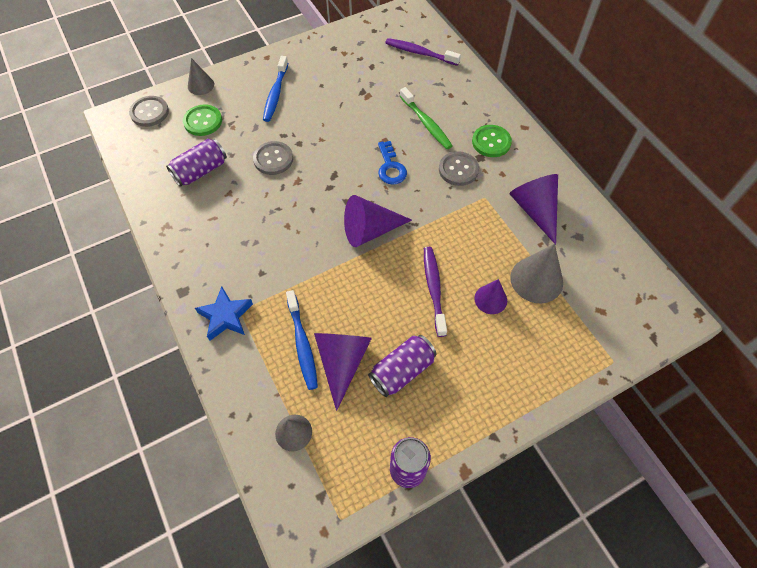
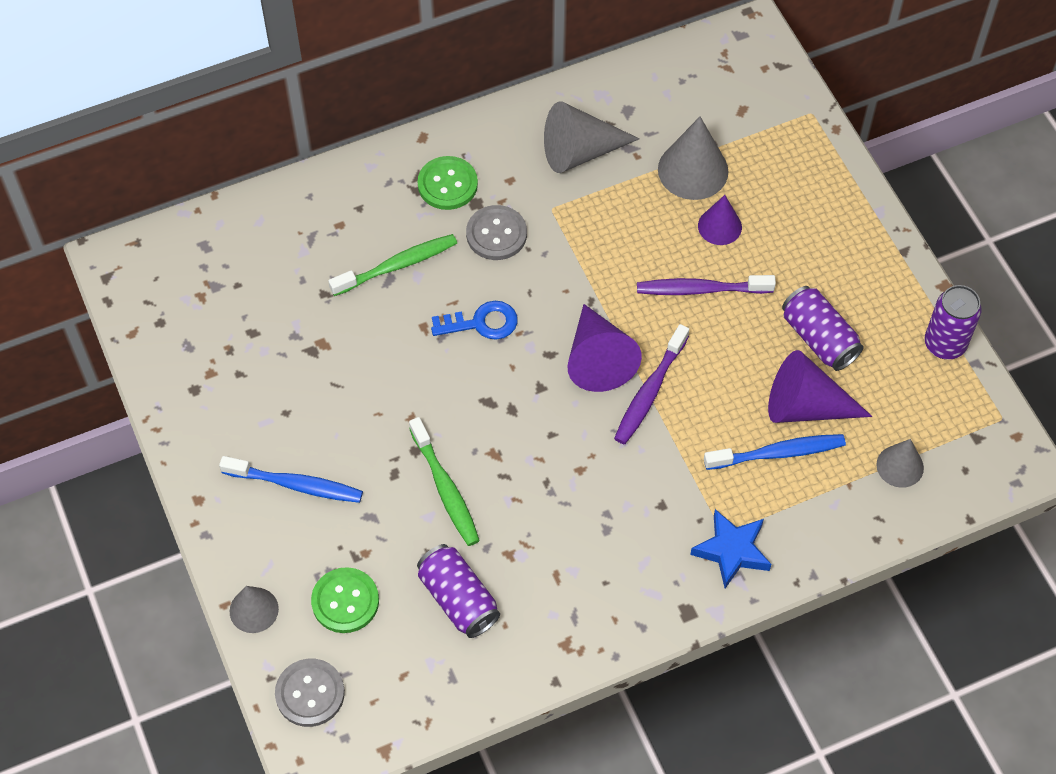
camera: 85 degrees left, 0 degrees up
grey button [253,141,293,175] -> green toothbrush [409,417,480,546]
purple toothbrush [385,38,461,66] -> purple toothbrush moved to [614,324,689,444]
purple cone [509,174,558,245] -> grey cone [544,101,640,173]

